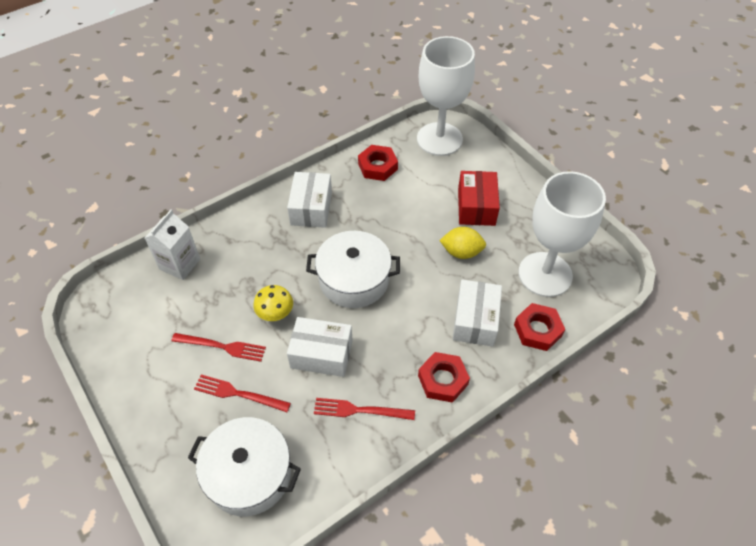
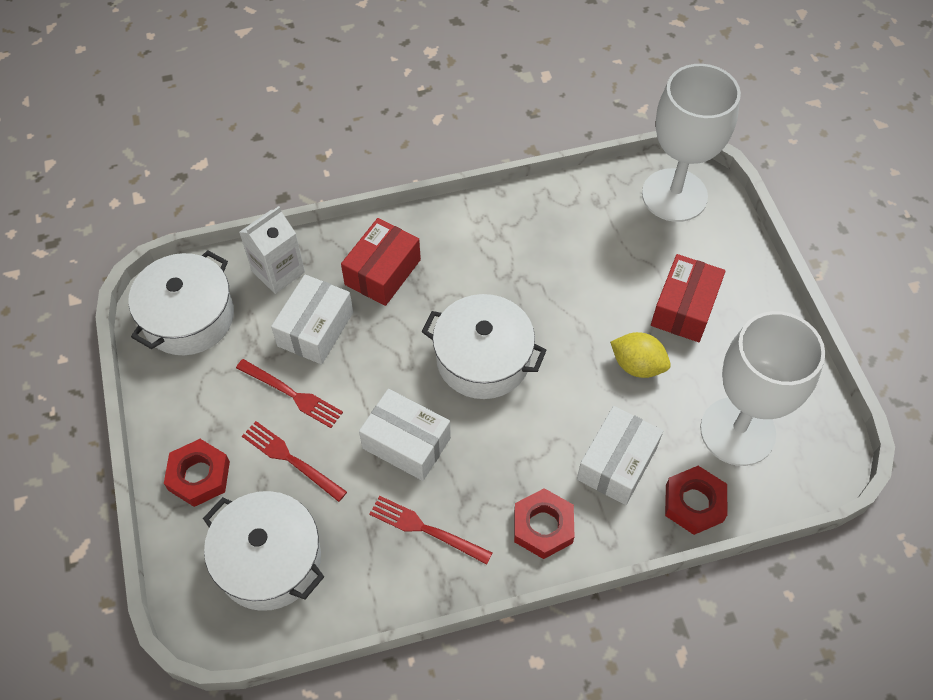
camera: 20 degrees right, 5 degrees up
yellow mushroom [253,285,293,321] -> none
white box [287,172,332,228] -> white box moved to [271,274,353,364]
red nut [358,145,398,181] -> red nut moved to [164,439,230,507]
none -> white pot [129,250,234,355]
none -> red box [341,218,421,306]

